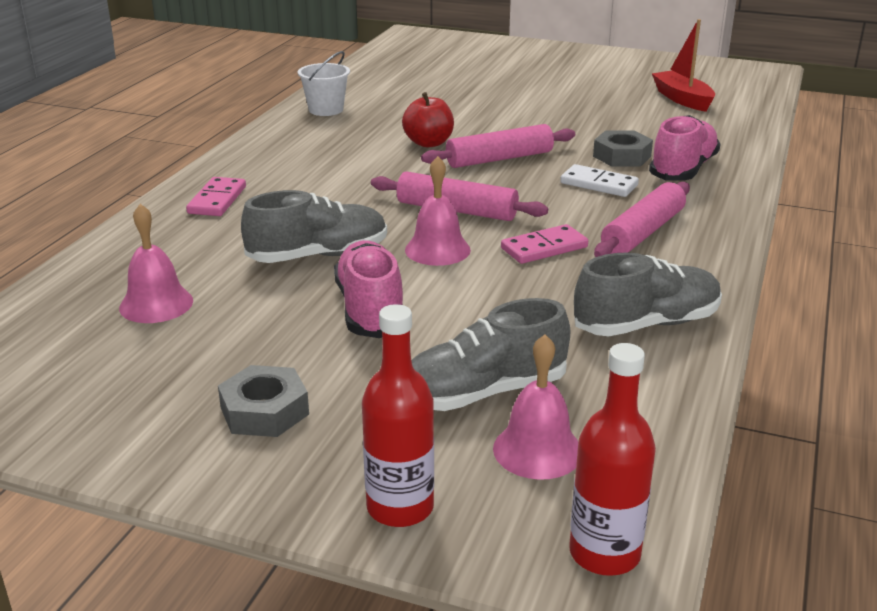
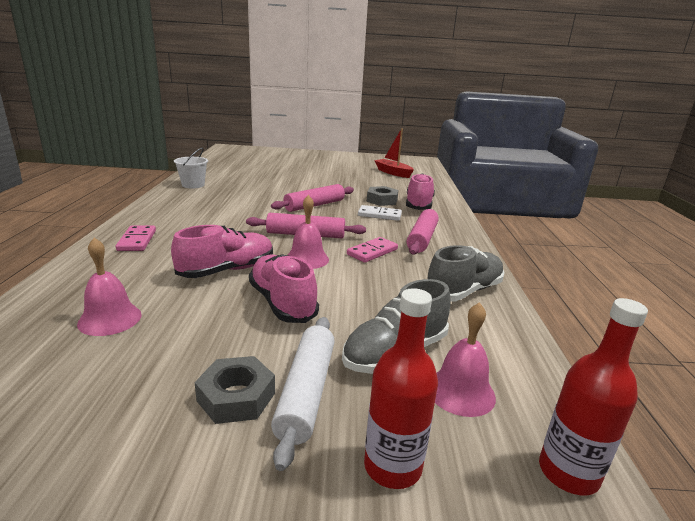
camera: 20 degrees left, 5 degrees down
grey shoe [241,190,387,263] -> pink shoe [171,225,273,278]
red apple [402,92,454,147] -> none
none -> white rolling pin [271,317,335,471]

